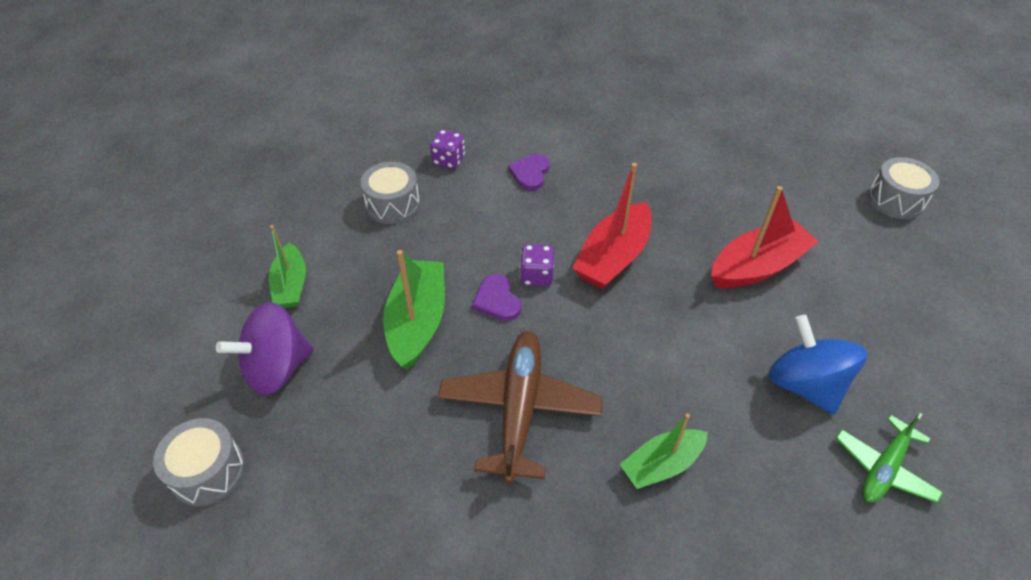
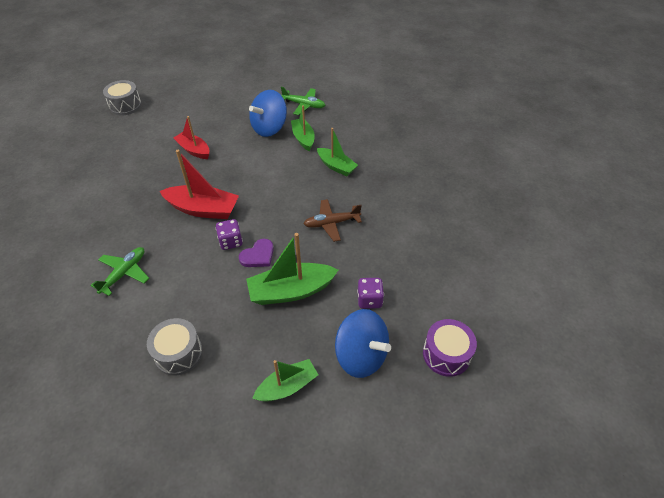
camera: 110 degrees left, 0 degrees up
grey drum [153,418,245,506] -> purple drum [423,319,477,377]
purple spinning top [216,302,314,395] -> blue spinning top [335,309,391,378]
purple dice [430,130,465,169] -> purple dice moved to [357,278,384,309]
brown plane [438,331,603,484] -> brown plane [304,199,362,242], size x0.61
purple heart [508,154,550,191] -> green plane [90,247,149,296]
red boat [711,186,819,288] -> red boat [174,116,210,159], size x0.65
none -> green boat [291,105,315,151]

